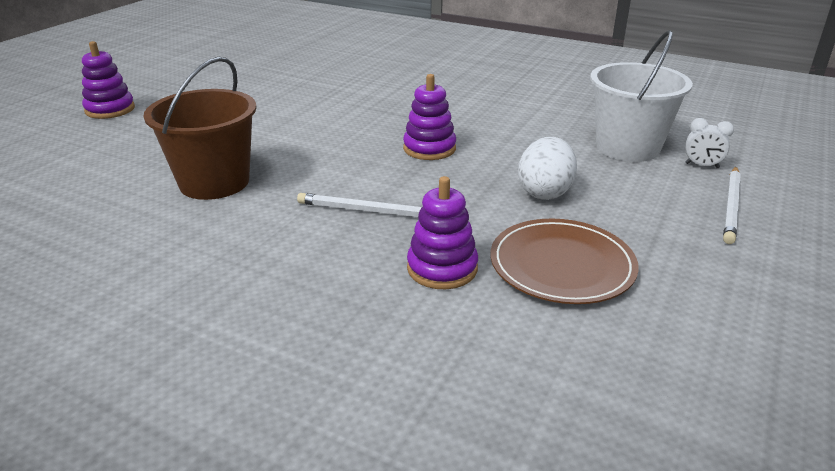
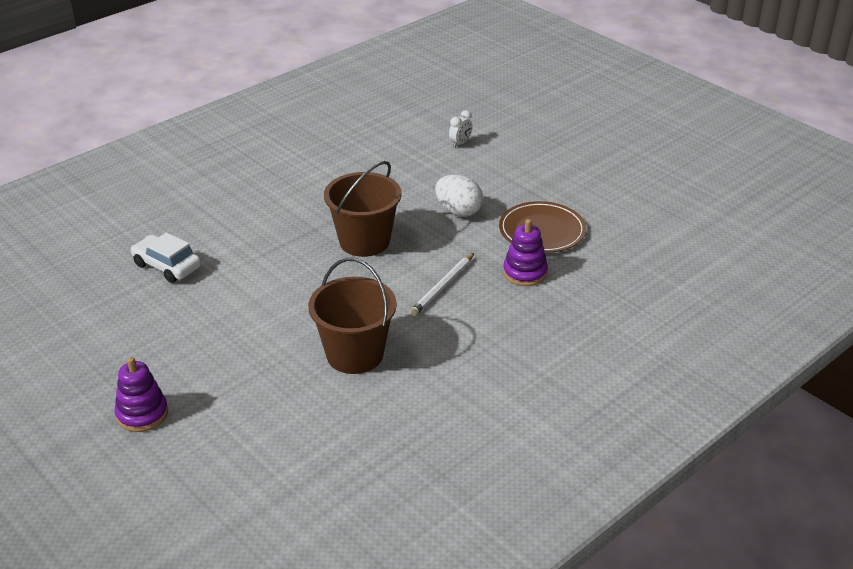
camera: 70 degrees left, 5 degrees up
purple stacking toy [403,74,456,160] -> brown bucket [324,161,402,257]
white bucket [590,30,693,162] -> none
white pencil [723,166,741,244] -> none
none -> white car [131,232,201,283]

